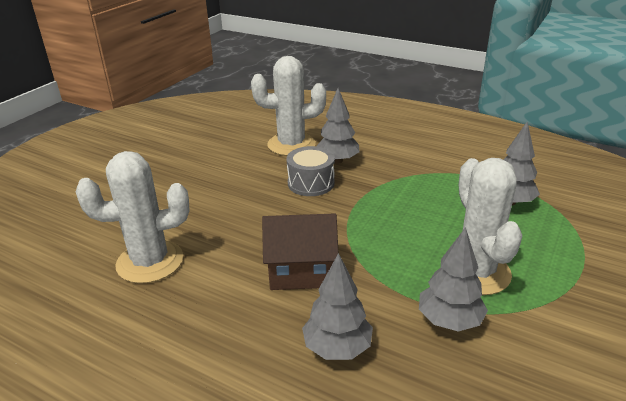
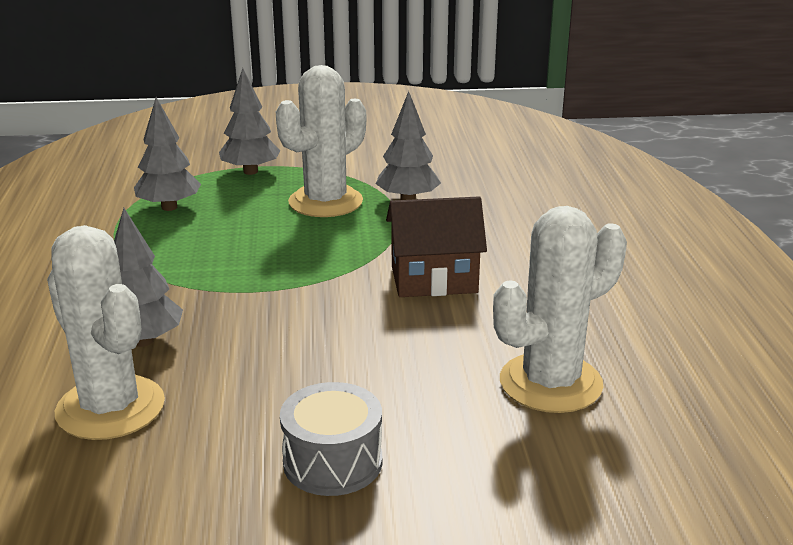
camera: 125 degrees left, 5 degrees down
white cactus [76,151,190,284] -> white cactus turned 75 degrees counterclockwise [493,206,627,413]
brown house [262,214,338,290] -> brown house turned 60 degrees counterclockwise [386,196,487,297]
grey drum [286,146,335,196] -> grey drum moved to [280,382,382,496]
grey tree [302,253,373,360] -> grey tree moved to [219,68,280,175]

